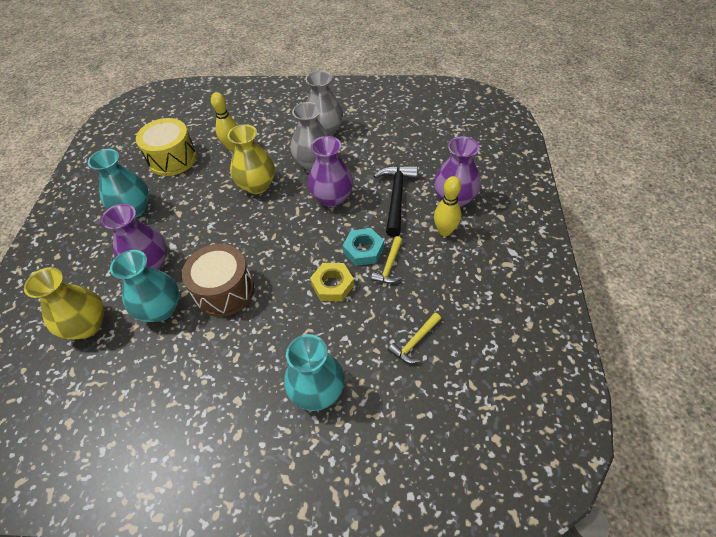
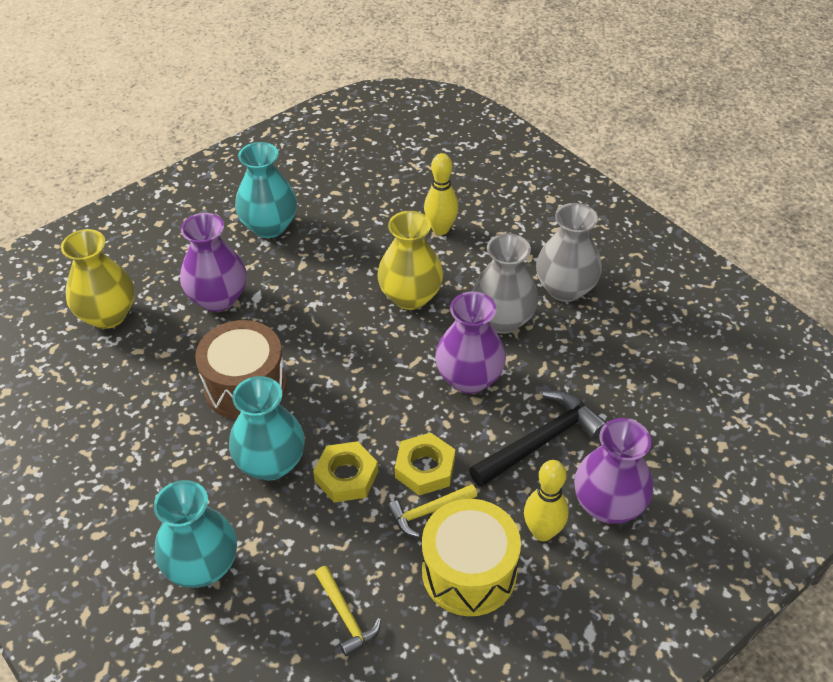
camera: 45 degrees right, 5 degrees down
turquoise vase [110,250,179,322] -> turquoise vase moved to [229,376,305,481]
yellow drum [136,118,197,176] -> yellow drum moved to [422,499,521,616]
turquoise nut [343,228,384,266] -> yellow nut [395,433,455,496]
yellow hammer [388,313,441,364] -> yellow hammer turned 120 degrees counterclockwise [315,566,381,656]

